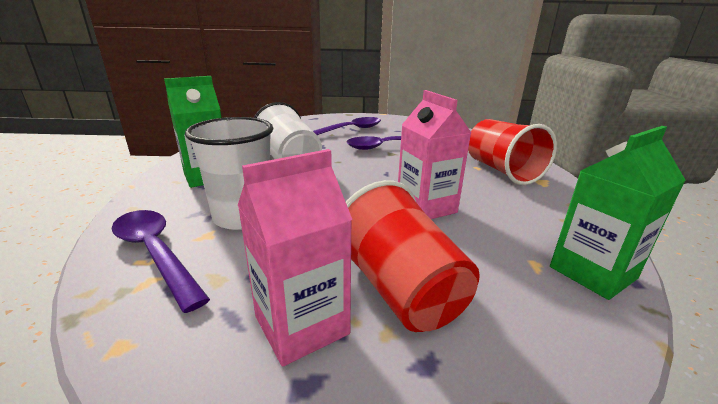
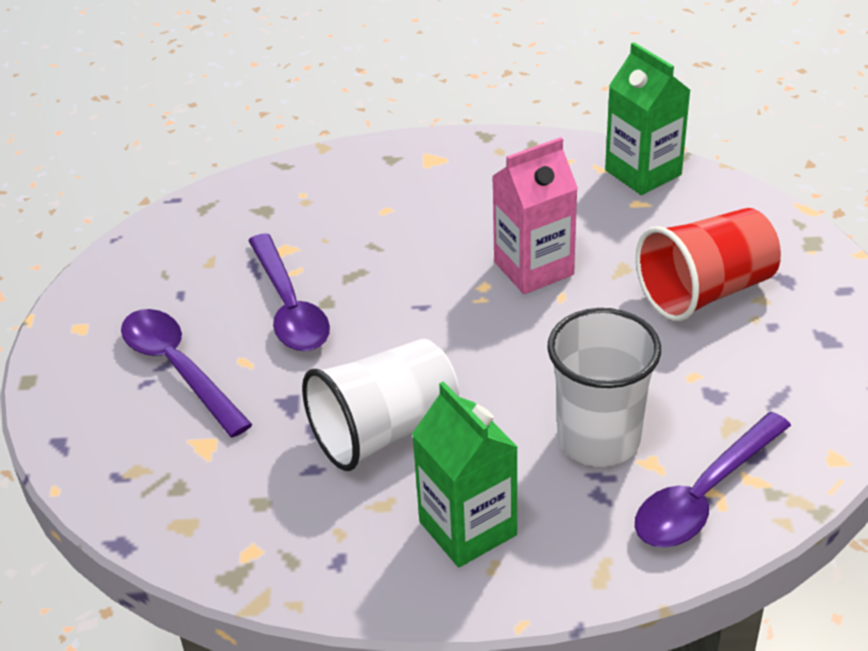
camera: 90 degrees left, 15 degrees up
pink carton [238,149,352,367] -> none
red cup [468,119,557,185] -> none

